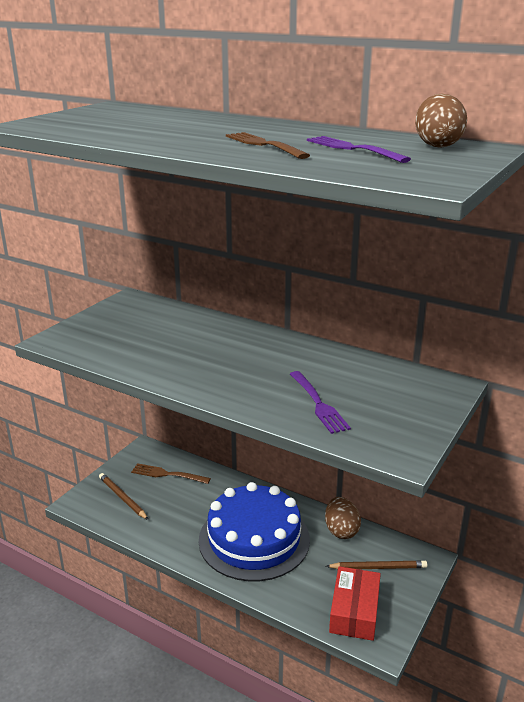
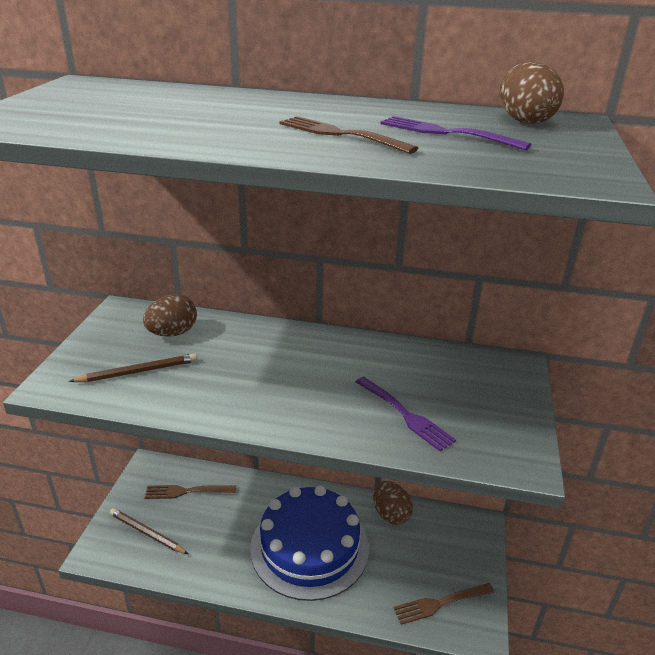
camera: 20 degrees left, 5 degrees up
brown pencil [326,561,427,569] -> brown pencil moved to [69,353,198,382]
red box [329,566,381,641] -> brown fork [393,583,494,625]
none -> brown egg [143,294,197,337]

